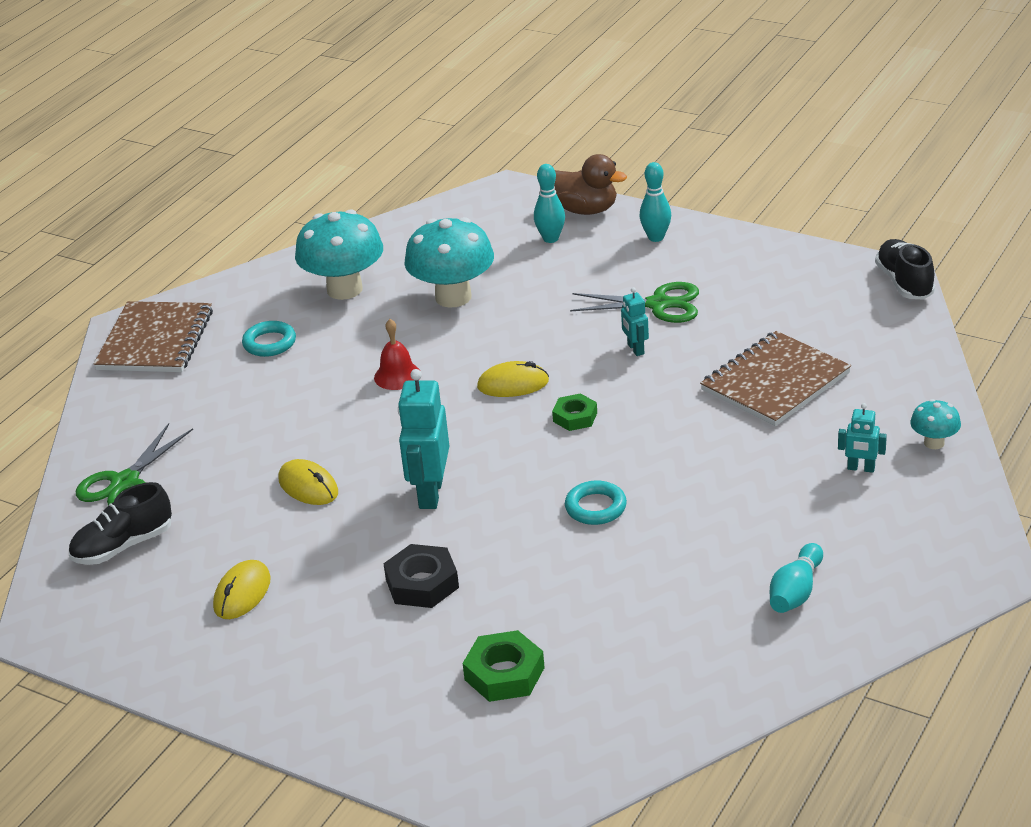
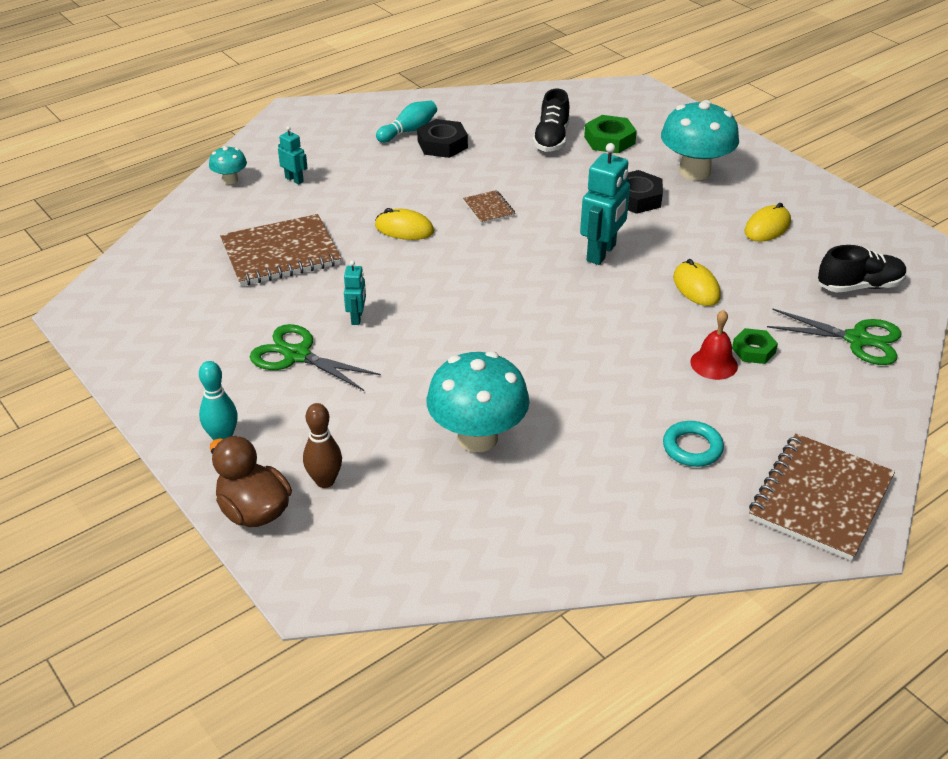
camera: 160 degrees left, 5 degrees up
green scissors [76,423,193,506] -> green scissors turned 60 degrees clockwise [767,308,901,365]
turquoise mushroom [295,210,383,300] -> turquoise mushroom moved to [661,100,739,180]
red bell [374,319,419,390] -> red bell moved to [690,310,738,380]
yellow mouse [477,361,549,397] -> yellow mouse moved to [375,208,434,240]
turquoise bowling pin [534,164,565,243] -> brown bowling pin [303,403,342,488]
green nut [552,393,597,431] -> green nut moved to [732,328,778,364]
turquoise ring [565,481,627,525] -> brown notebook [463,190,515,224]
black shoe [875,239,935,300] -> black shoe moved to [533,89,570,152]
none -> black nut [417,119,468,158]

